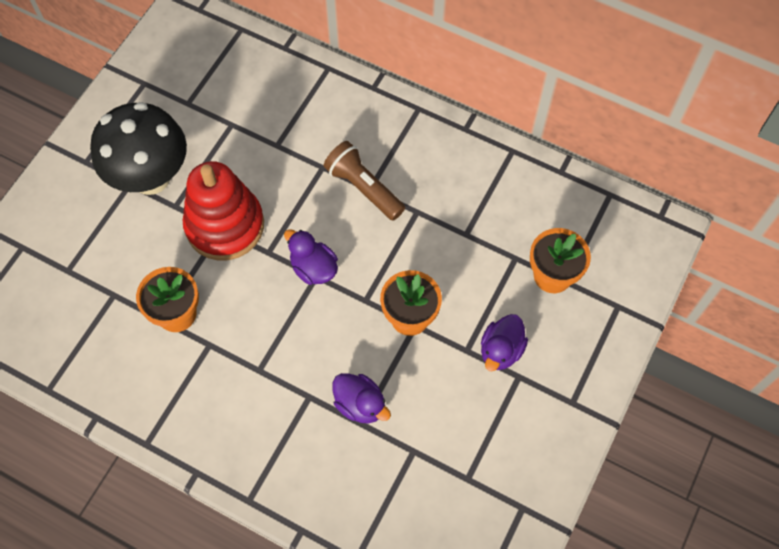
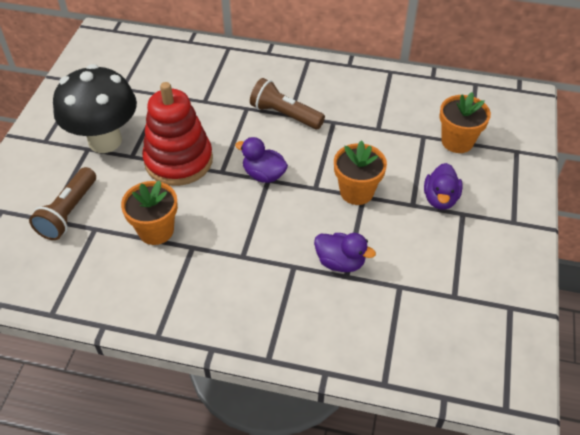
camera: 15 degrees left, 15 degrees down
none -> brown flashlight [29,167,96,240]

